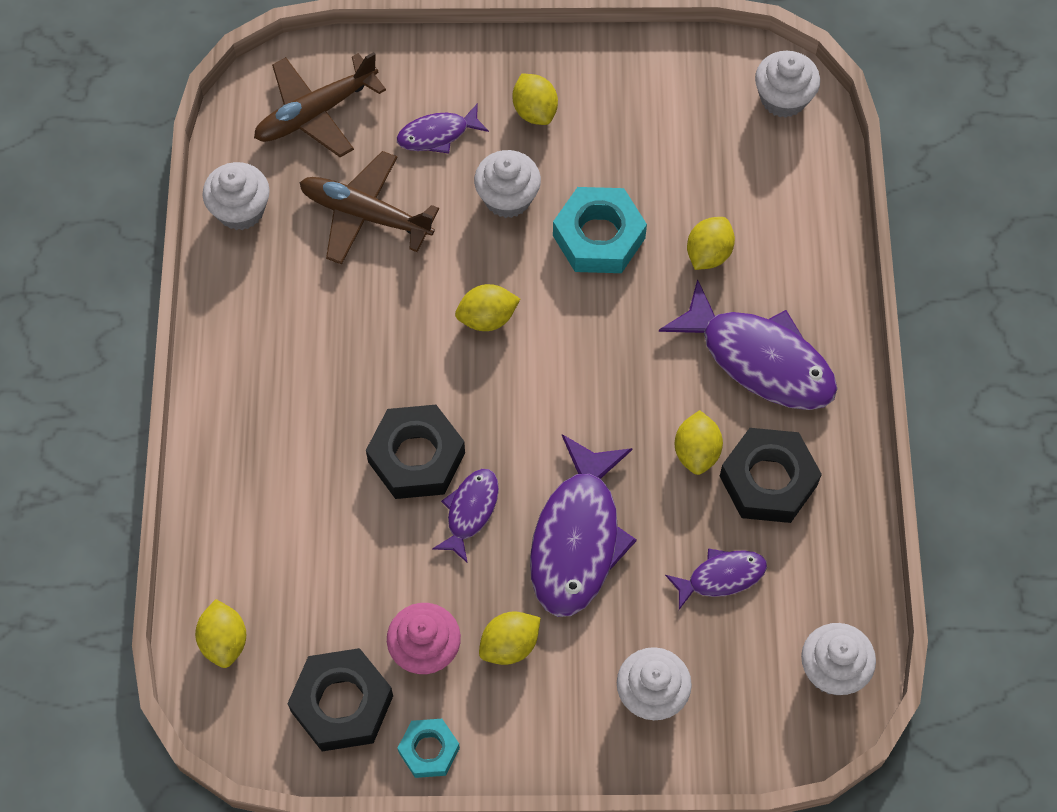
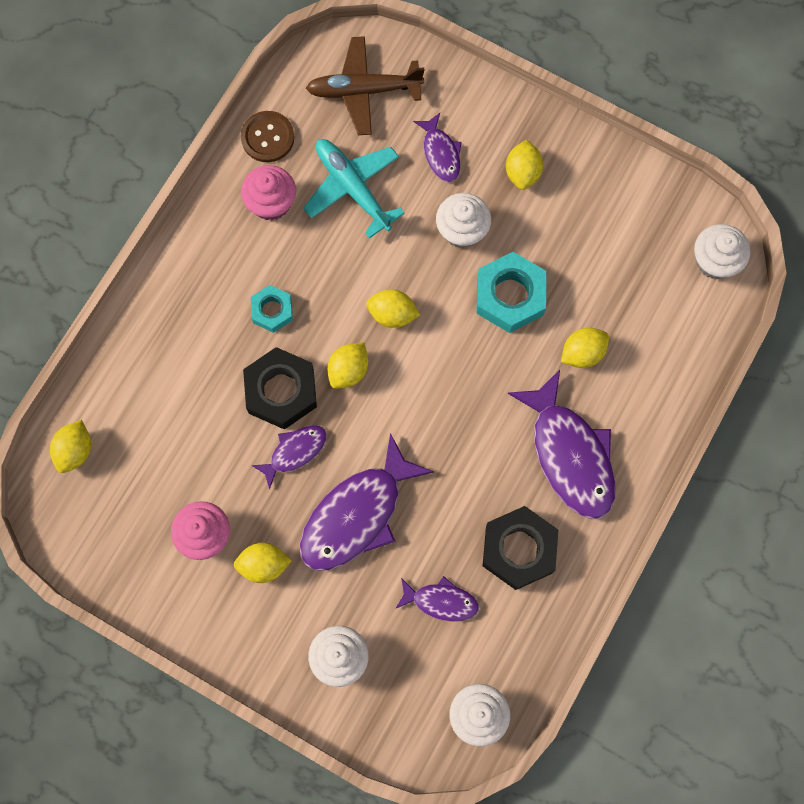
camera: 30 degrees right, 10 degrees up
white cupcake [202,162,270,230] -> brown button [241,111,294,162]
black nut [287,648,393,751] -> none
brown plane [299,151,439,265] -> turquoise plane [303,139,405,239]
purple fish [397,103,489,153] -> purple fish turned 120 degrees counterclockwise [413,113,462,182]
turquoise nut [398,719,460,778] -> turquoise nut moved to [251,285,293,333]
yellow lemon [675,410,723,475] -> yellow lemon moved to [327,343,368,389]
none -> pink cupcake [241,165,296,220]

